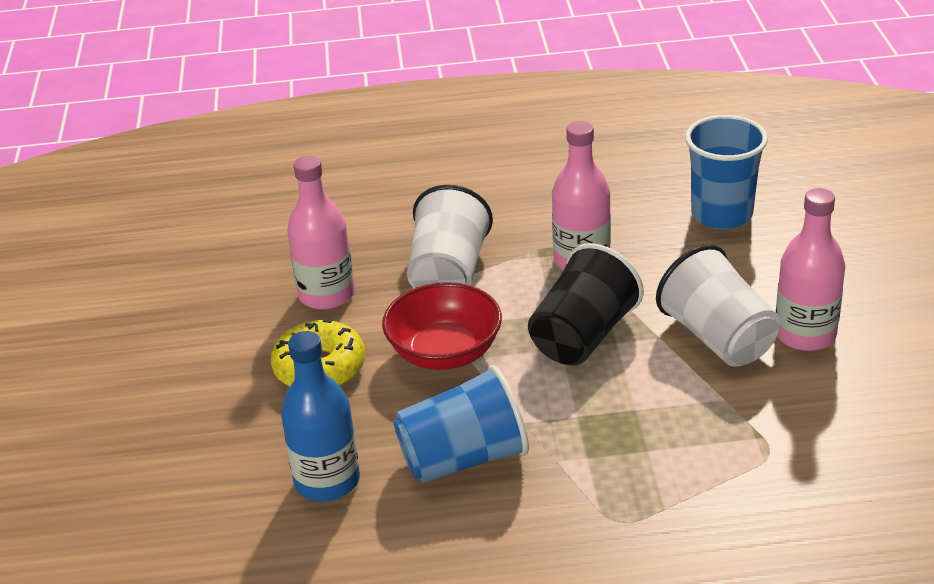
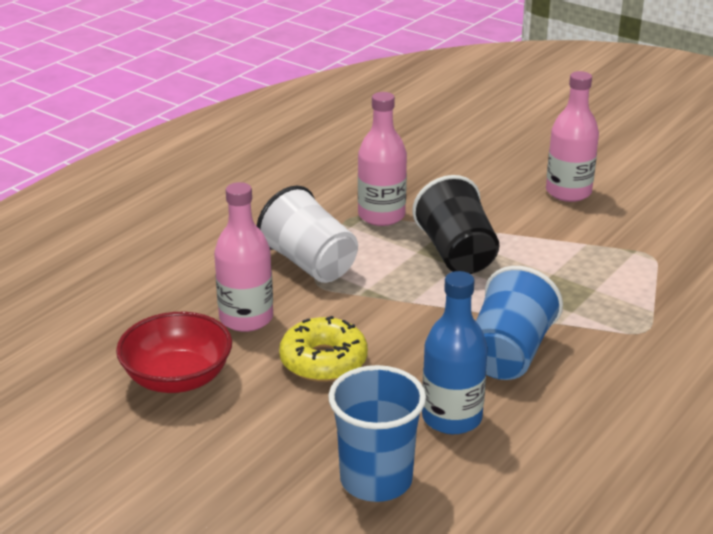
camera: 50 degrees left, 5 degrees down
red bowl [382,282,502,370] -> red bowl moved to [116,312,232,393]
white cup [656,245,780,367] -> none
blue cup [685,115,768,229] -> blue cup moved to [328,365,426,502]

